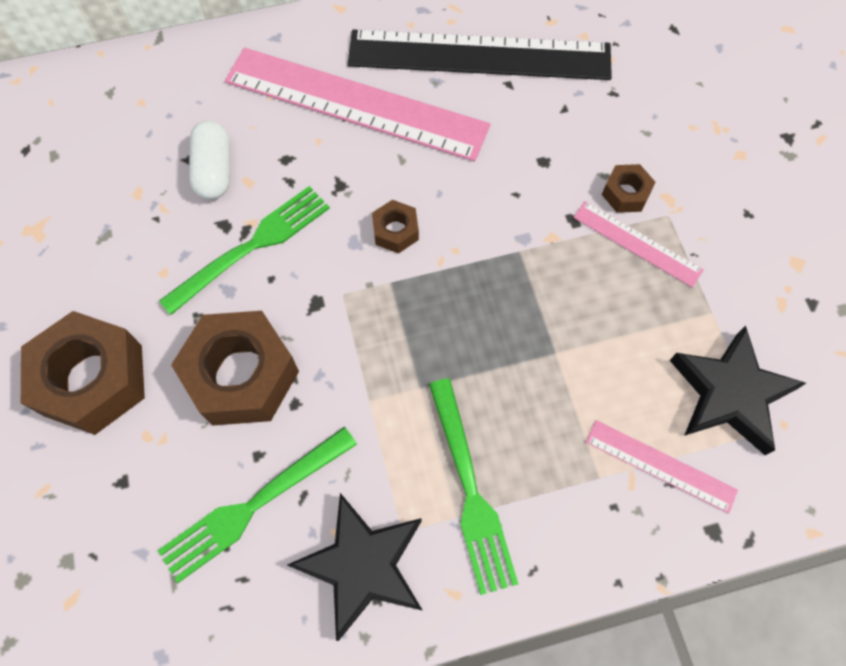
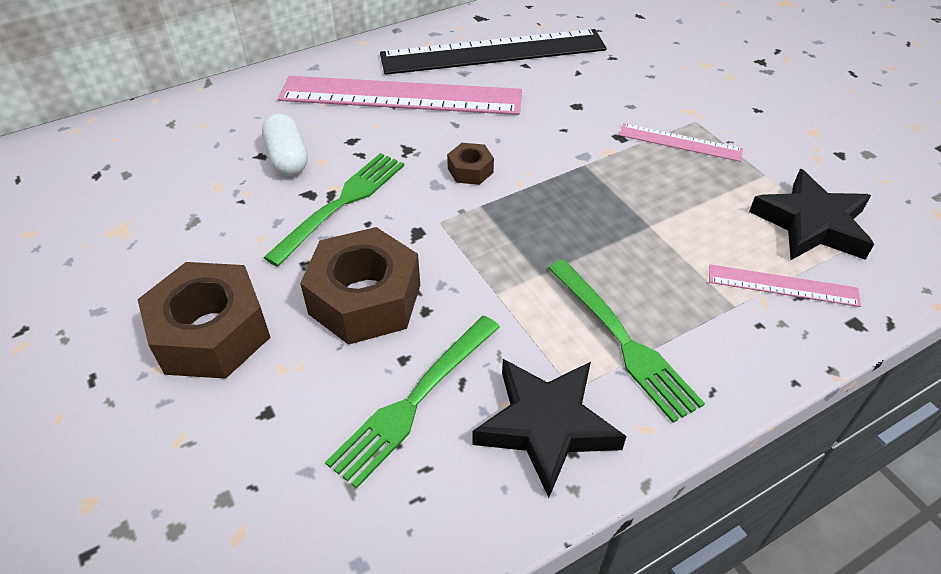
camera: 15 degrees left, 20 degrees down
brown nut [602,164,656,213] -> none

